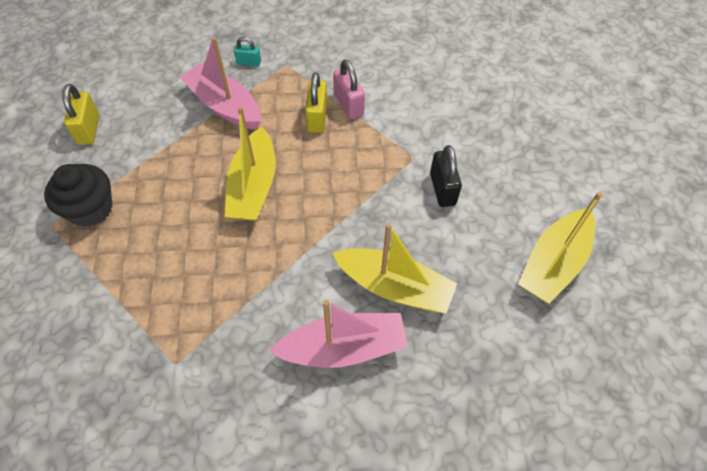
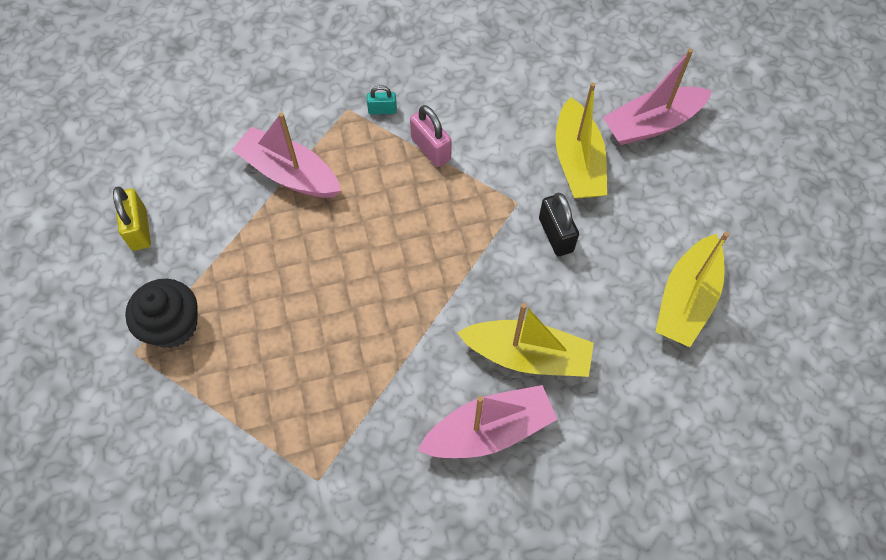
camera: 10 degrees left, 5 degrees up
yellow boat [225,106,276,221] -> yellow boat moved to [556,82,607,199]
turquoise padlock [234,37,261,67] -> turquoise padlock moved to [367,85,397,115]
yellow padlock [305,72,327,133] -> none
none -> pink boat [602,49,712,145]

